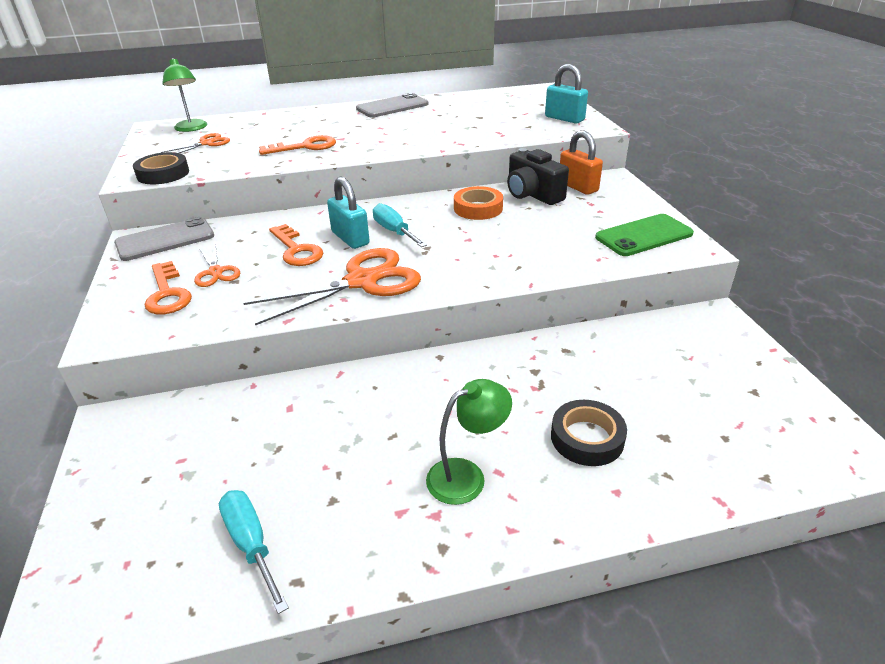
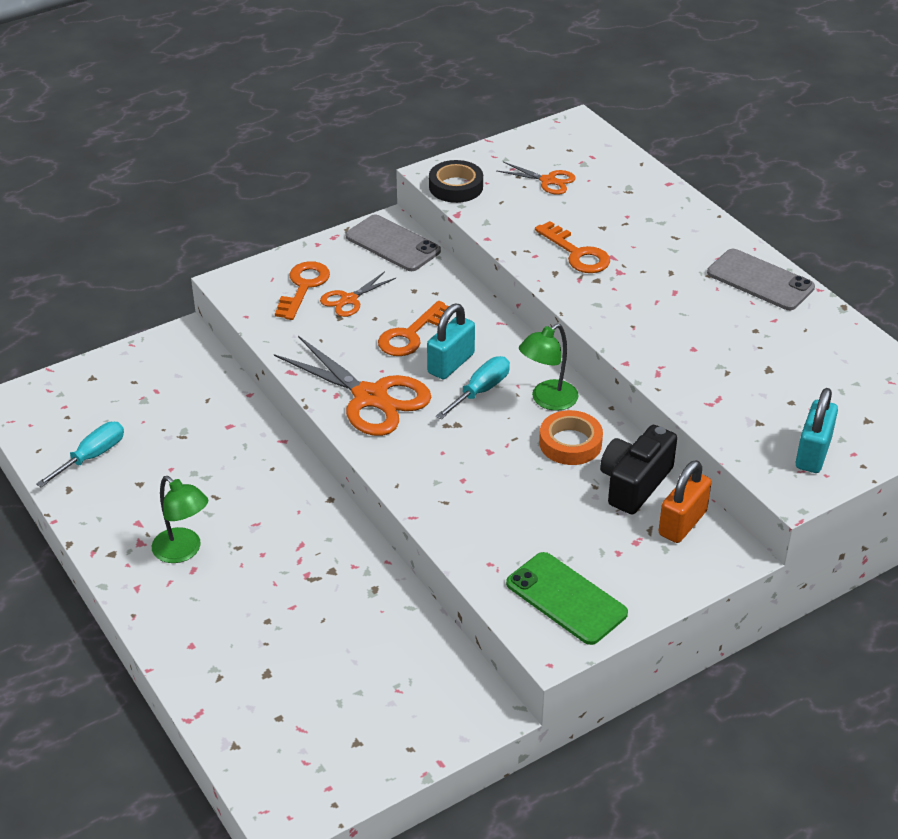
camera: 70 degrees right, 5 degrees up
orange key [145,261,192,315] -> orange key turned 150 degrees clockwise [275,261,330,320]
green lamp [162,58,207,132] -> green lamp moved to [519,323,579,411]
black tape [551,400,627,466] -> none

